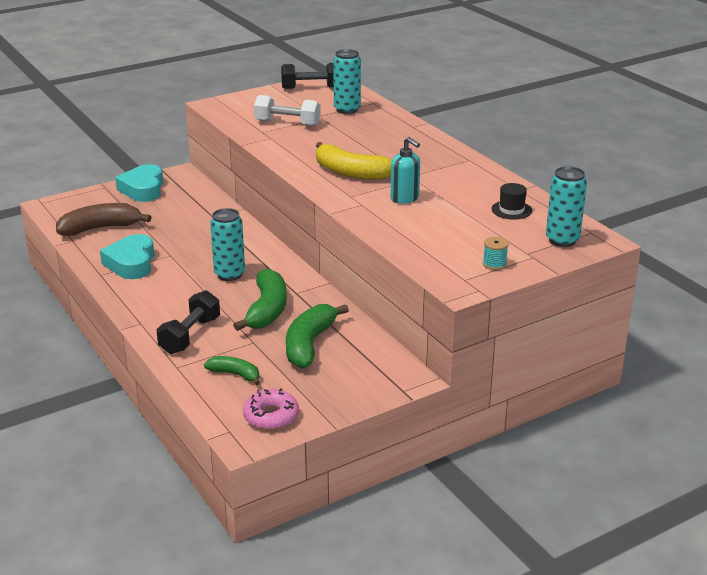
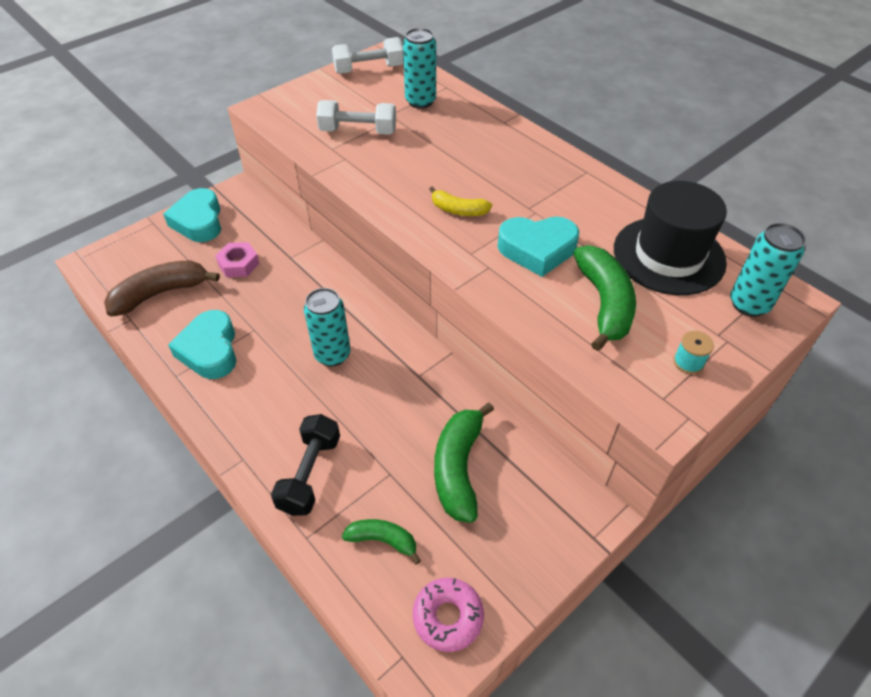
camera: 10 degrees left, 20 degrees up
green banana [233,269,287,331] -> green banana moved to [573,245,636,351]
black dumbbell [281,63,334,89] -> white dumbbell [332,37,404,74]
yellow banana [316,142,392,180] -> yellow banana [429,186,492,216], size x0.57
turquoise soap dispenser [391,137,420,204] -> turquoise heart [498,217,579,277]
black hat [492,183,532,220] -> black hat [614,181,727,295], size x2.26
none -> pink nut [215,242,260,277]

